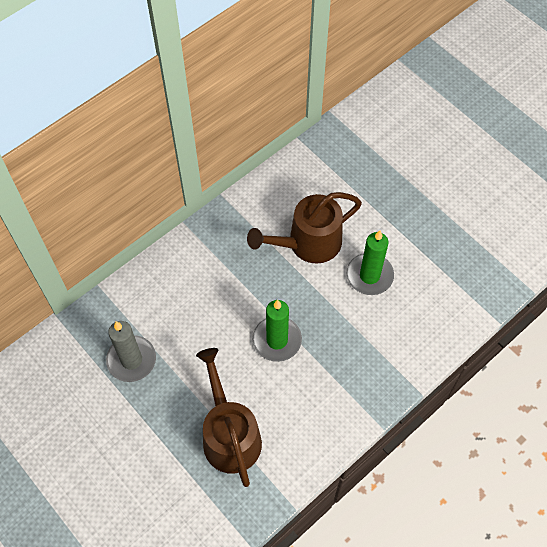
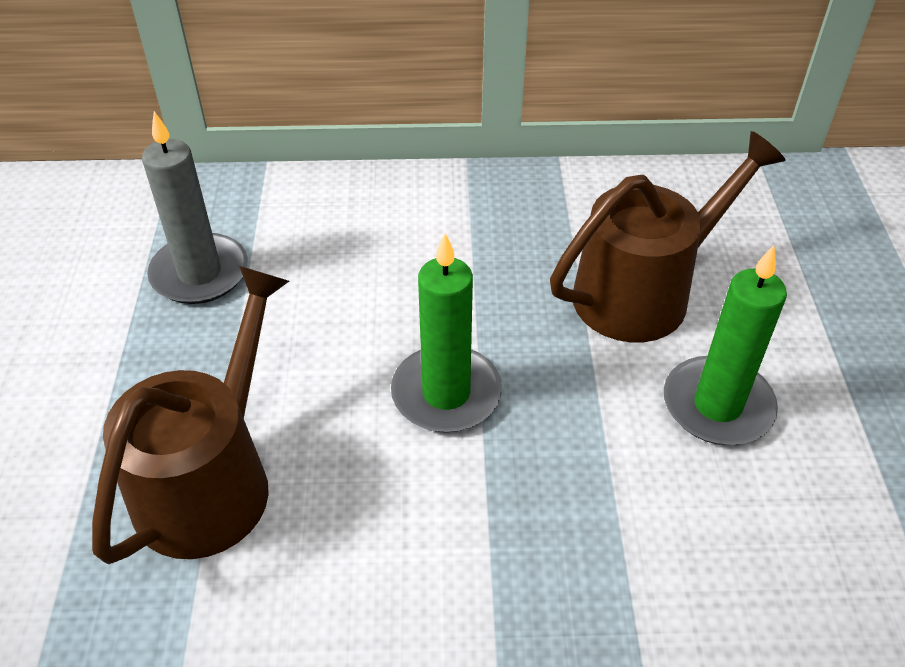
camera: 40 degrees right, 15 degrees down
brown watering can [247,192,362,264] -> brown watering can turned 135 degrees clockwise [550,131,786,342]

